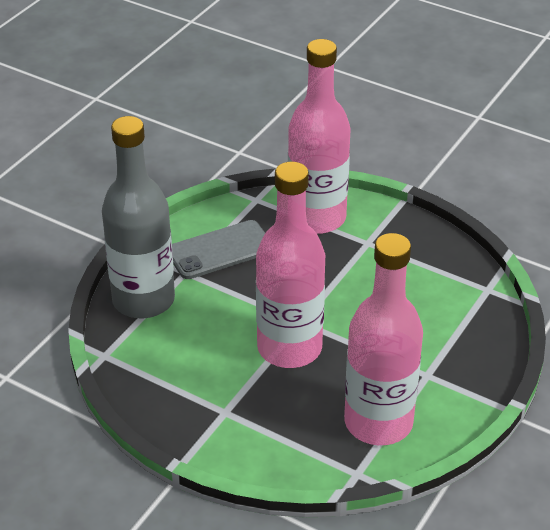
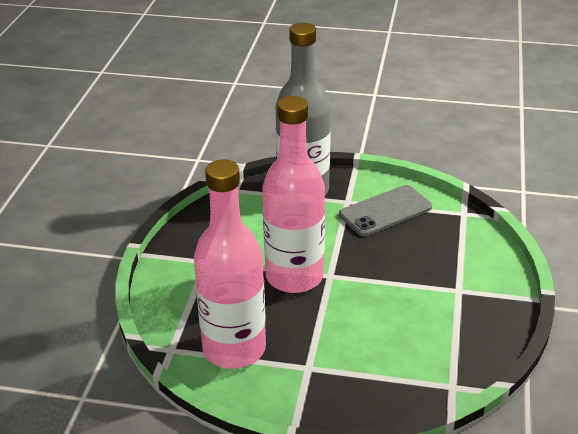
camera: 70 degrees right, 5 degrees down
grey phone [172,220,265,279] -> grey phone turned 75 degrees counterclockwise [339,185,432,236]
pink bottle [288,39,351,234] -> none

